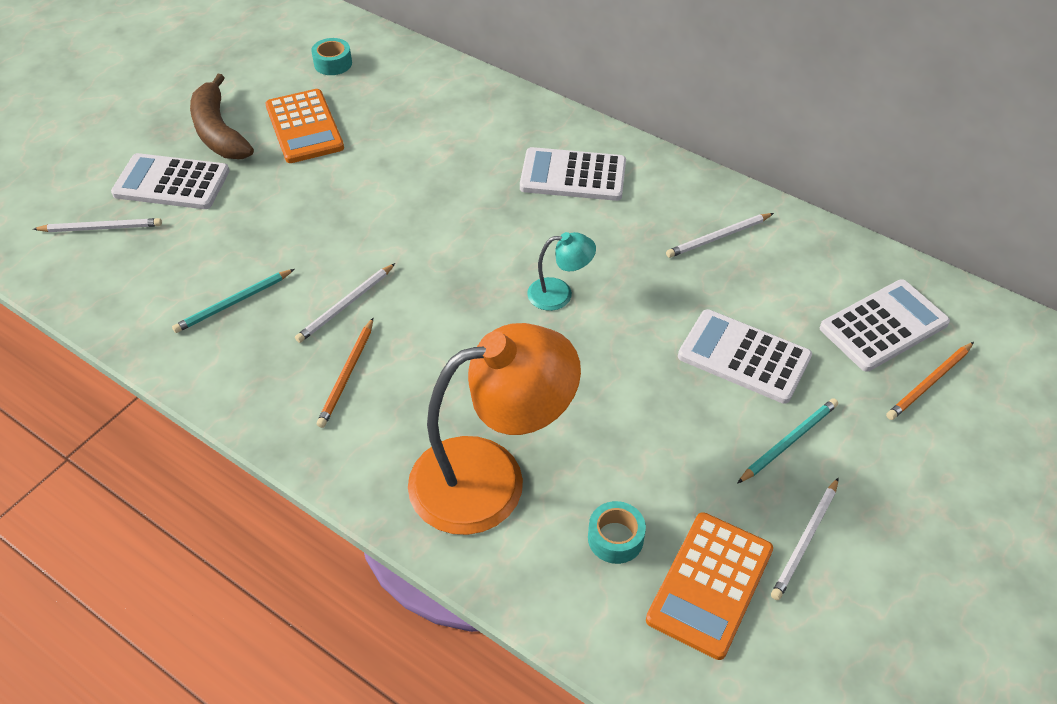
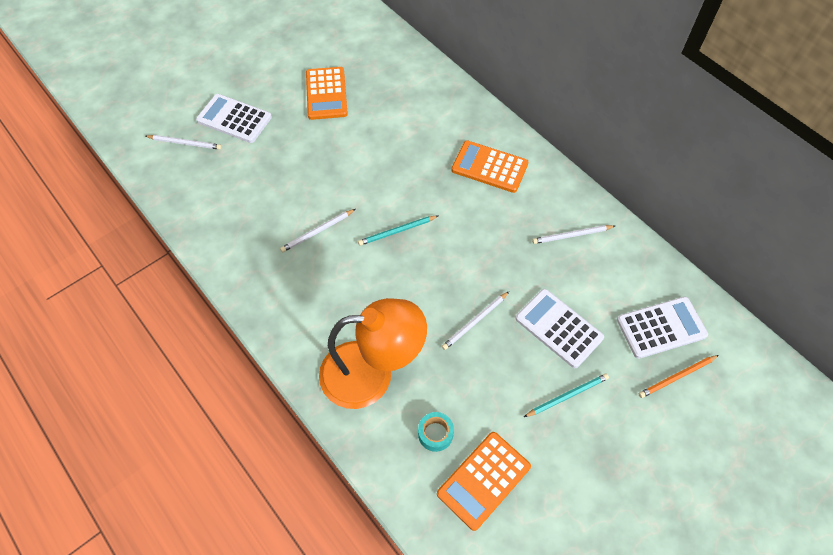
camera: 15 degrees right, 10 degrees up
turquoise pencil [172,269,295,333] -> turquoise pencil moved to [358,215,439,246]
brown banana [190,74,254,159] -> none
turquoise tape [311,38,352,75] -> none
orange pencil [317,318,373,428] -> none
white calculator [520,147,626,201] -> orange calculator [451,140,528,193]
turquoise lamp [527,232,596,311] -> none
white pencil [771,478,838,600] -> white pencil moved to [442,292,509,350]

